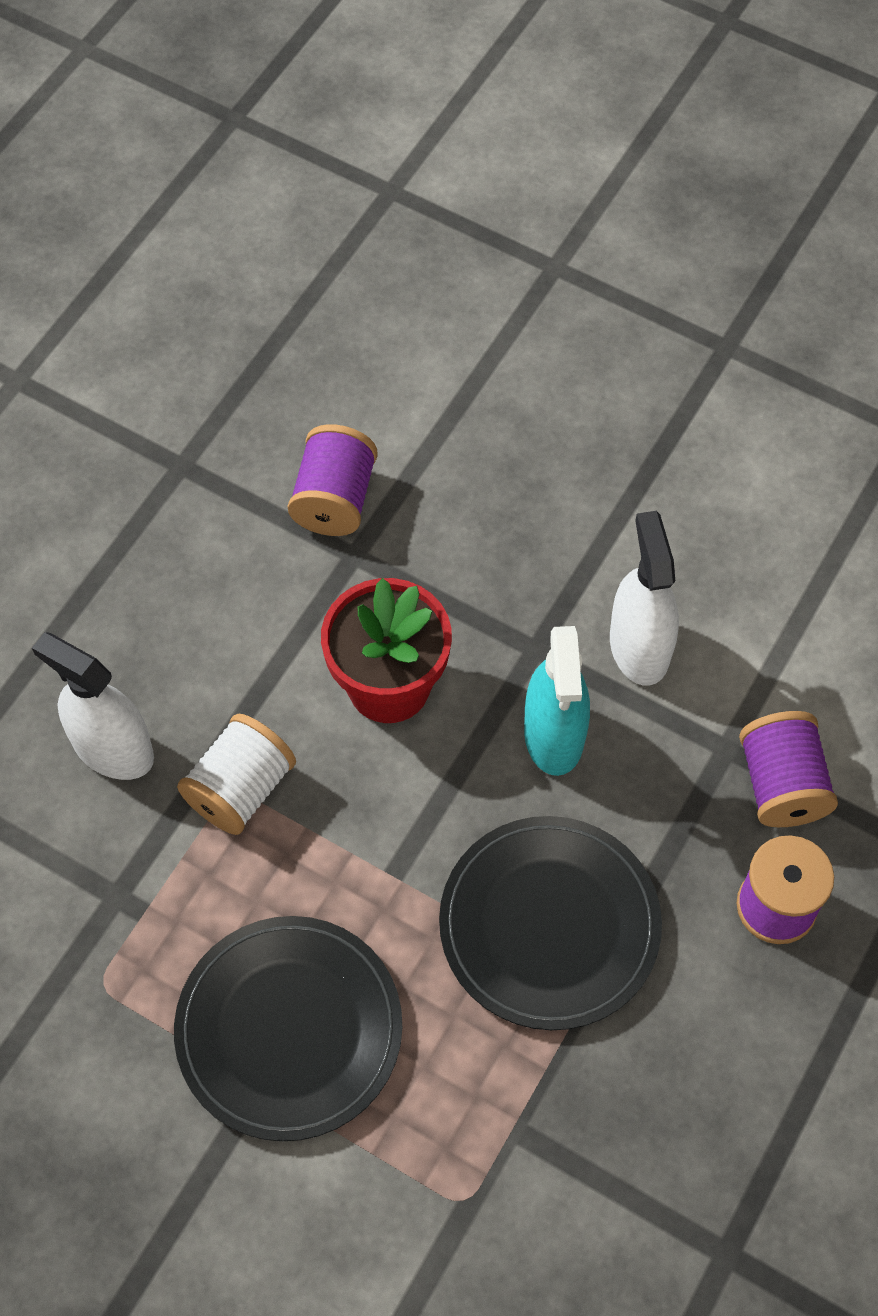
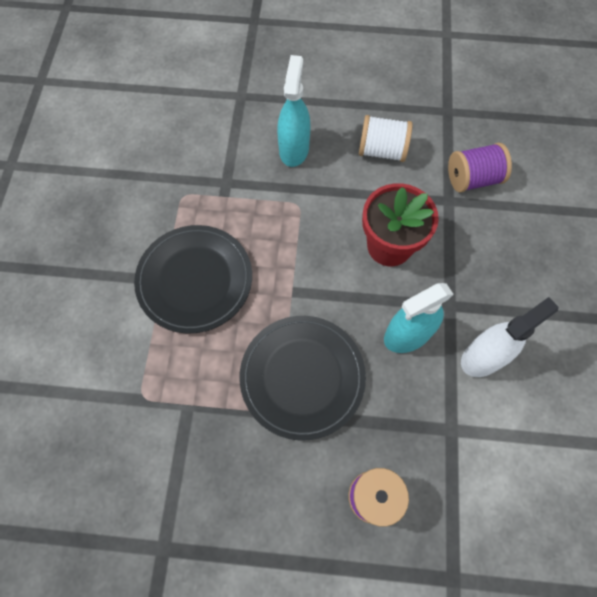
camera: 65 degrees right, 5 degrees up
white spray bottle [32,632,154,780] -> turquoise spray bottle [277,55,311,167]
white spool [177,714,296,835] -> white spool moved to [359,115,412,162]
purple spool [739,711,838,827] -> none

